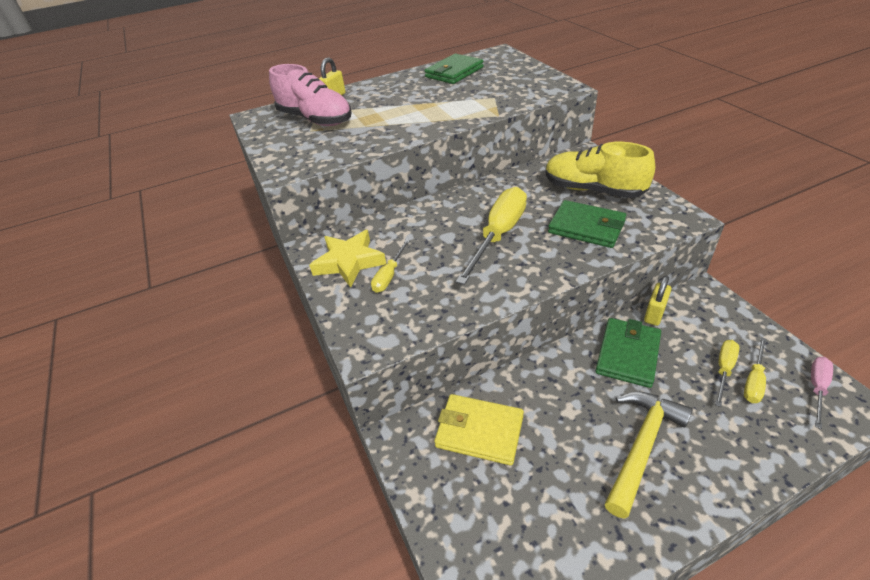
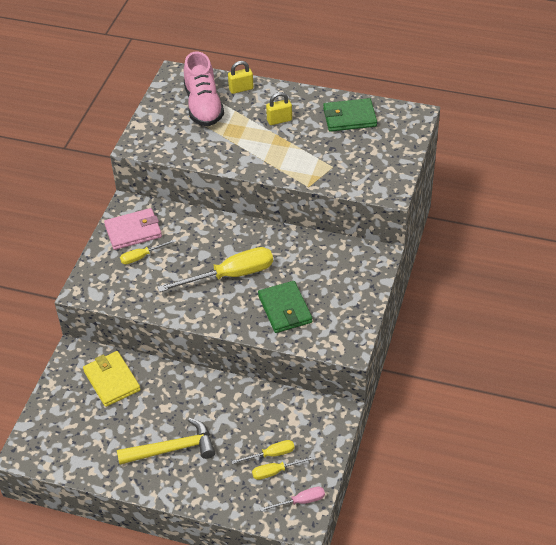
camera: 40 degrees right, 5 degrees up
yellow star [309,230,386,288] -> pink wallet [104,208,162,250]
yellow shoe [546,142,655,198] -> none
green wallet [595,318,661,388] -> none
yellow padlock [644,276,671,326] -> yellow padlock moved to [266,92,292,125]

